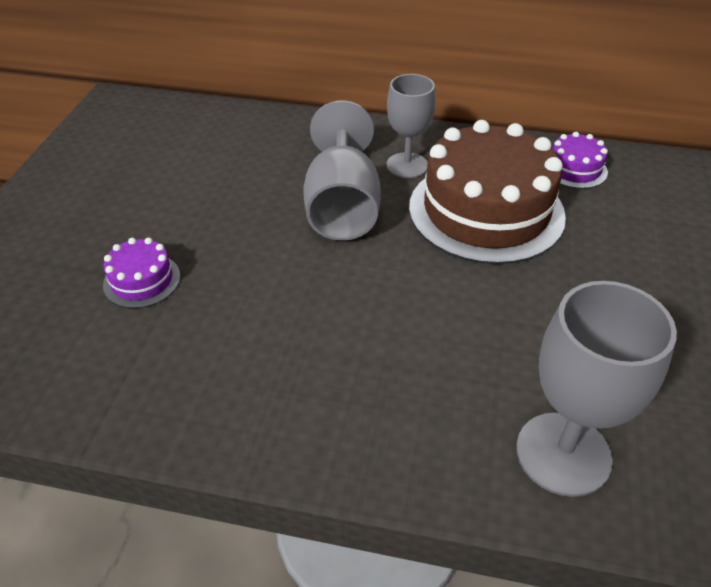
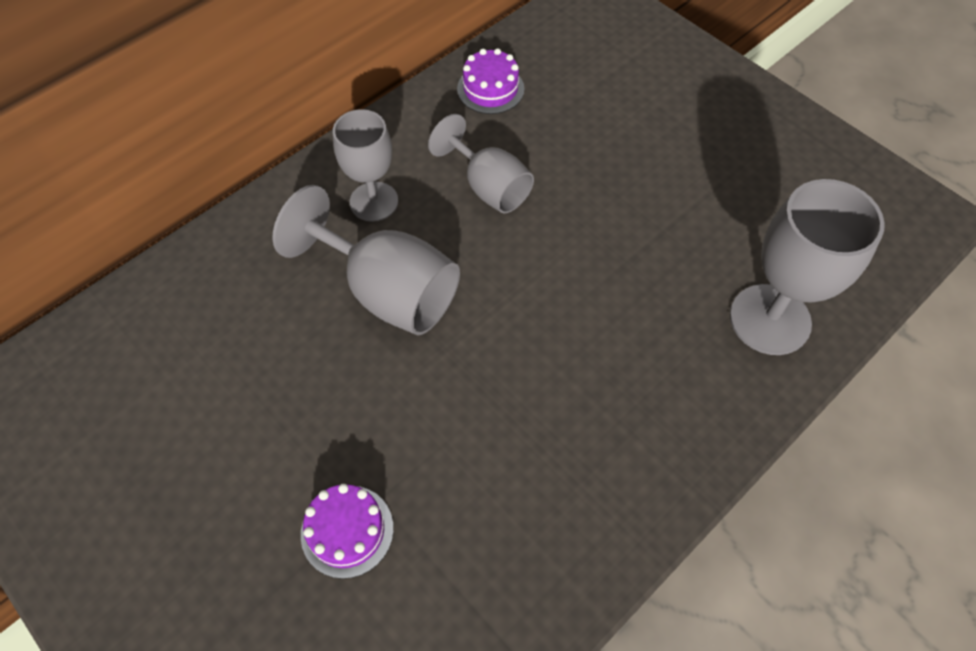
camera: 55 degrees left, 15 degrees up
brown cake [409,120,566,264] -> grey goblet [428,114,534,213]

